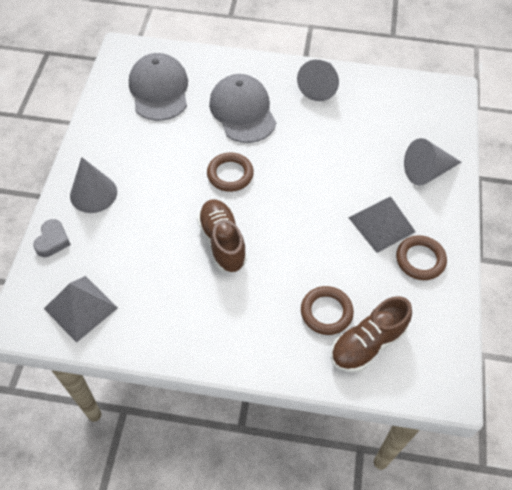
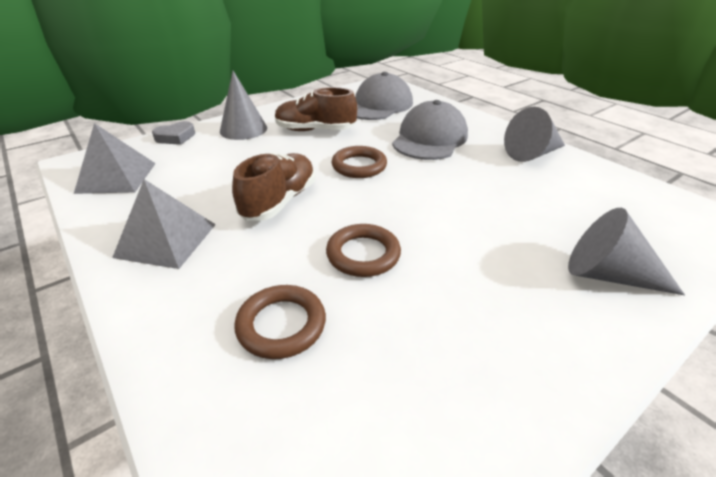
camera: 45 degrees right, 20 degrees down
brown shoe [331,296,412,373] -> brown shoe moved to [275,87,357,131]
grey pyramid [349,197,416,253] -> grey pyramid moved to [112,179,216,269]
brown ring [396,235,447,280] -> brown ring moved to [326,224,401,277]

